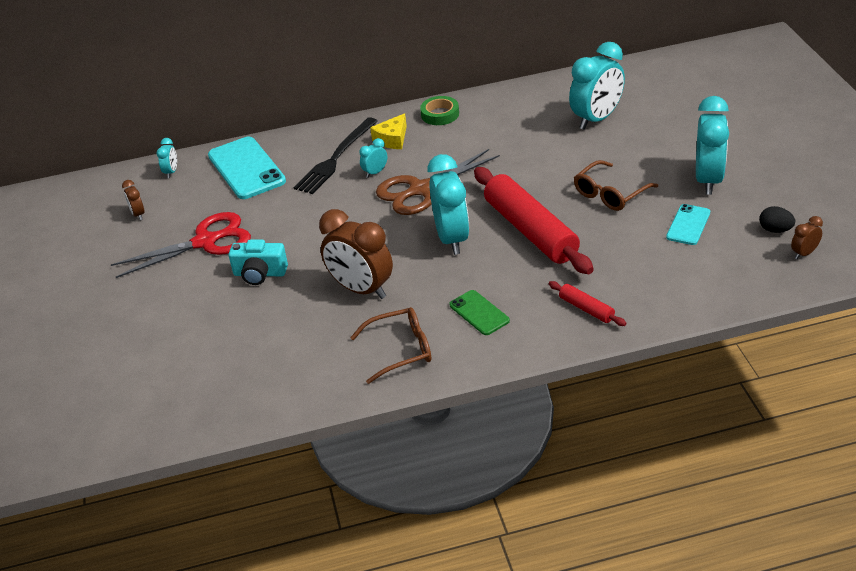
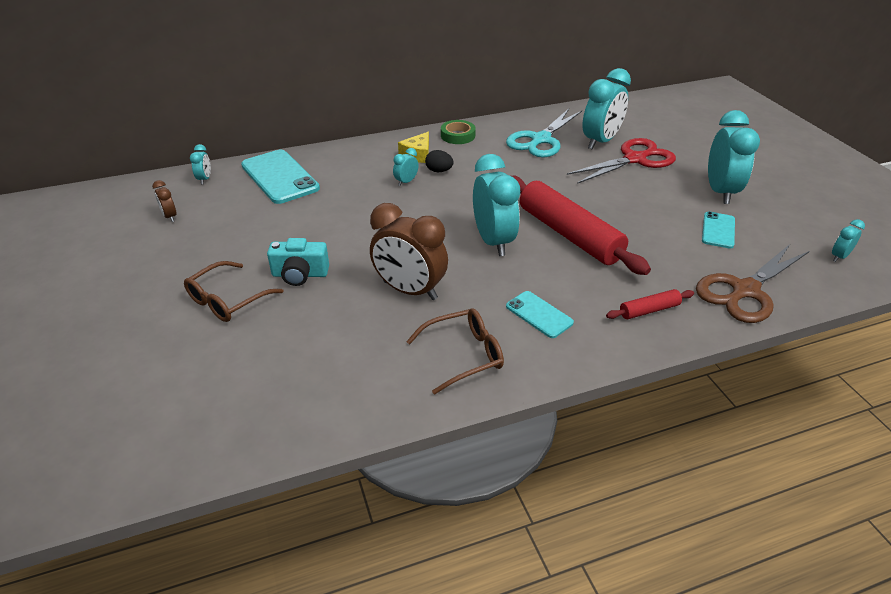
camera: 10 degrees left, 0 degrees up
red scissors [111,212,251,278] -> red scissors moved to [567,138,676,184]
black fork [294,117,378,194] -> none
brown scissors [376,149,500,215] -> brown scissors moved to [696,244,810,323]
green phone [449,290,510,335] -> turquoise phone [506,291,574,338]
red rolling pin [549,281,626,326] -> red rolling pin turned 60 degrees counterclockwise [606,289,694,319]
brown glasses [574,160,658,211] -> brown glasses moved to [184,261,284,322]
black egg [759,206,795,233] -> black egg moved to [425,150,454,172]
brown clock [791,216,823,259] -> turquoise clock [832,219,865,262]
none -> turquoise scissors [506,109,582,158]

